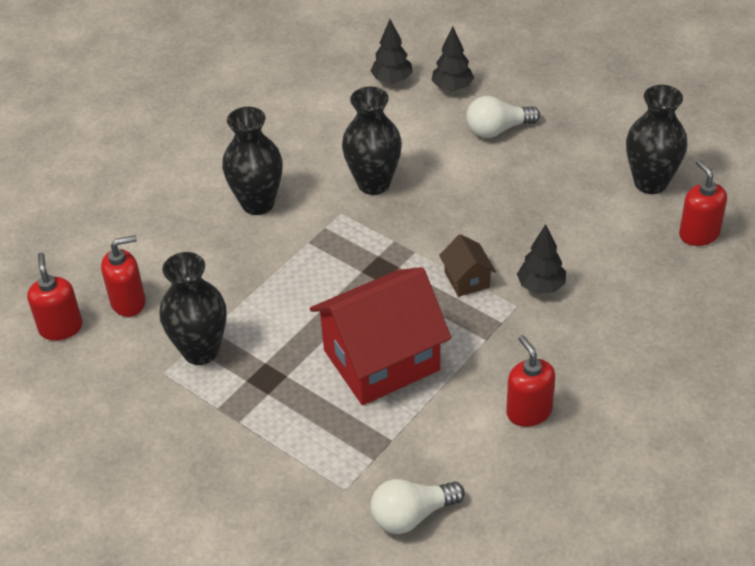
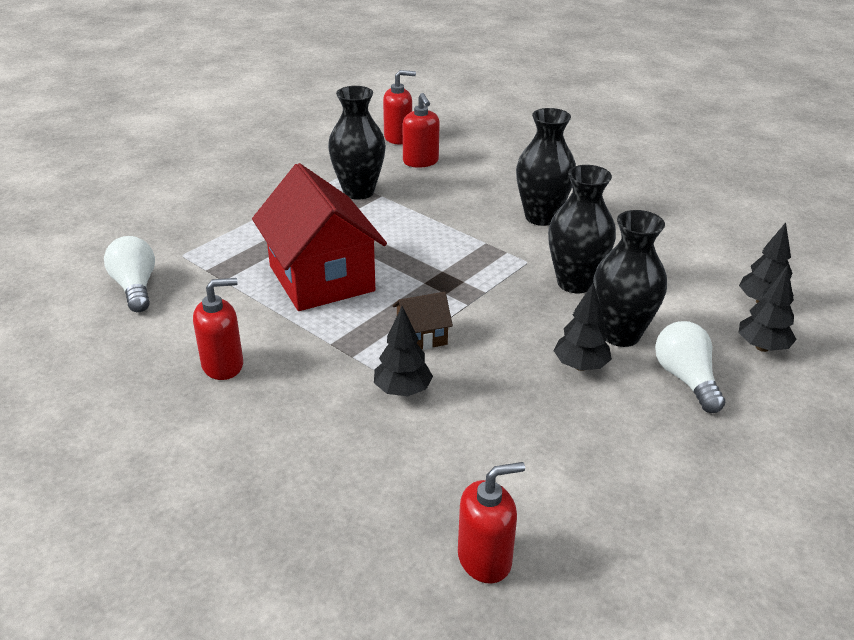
camera: 90 degrees right, 10 degrees down
black vase [626,85,687,194] -> black vase moved to [593,210,667,347]
none -> black tree [554,283,612,371]

